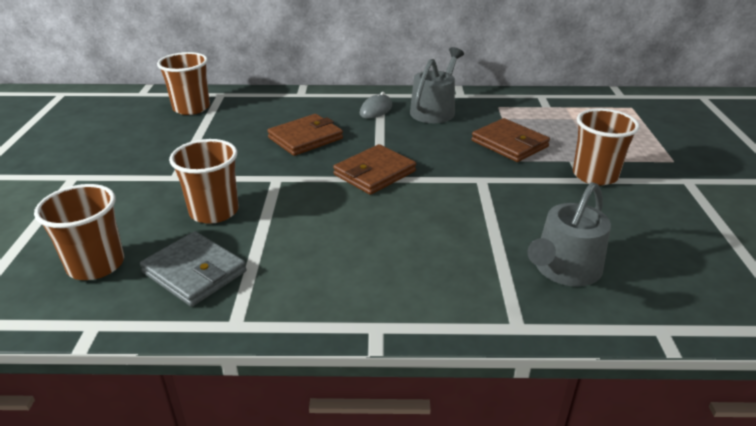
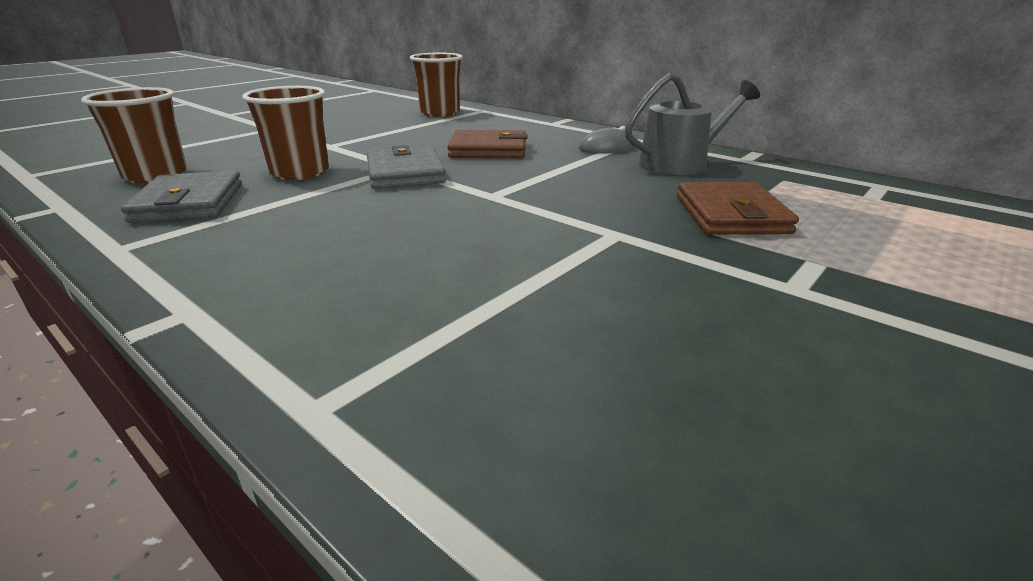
camera: 40 degrees right, 5 degrees down
brown wallet [333,144,416,195] -> none
grey watering can [527,182,611,287] -> none
brown cup [573,108,640,186] -> none
none -> grey wallet [367,145,446,189]

